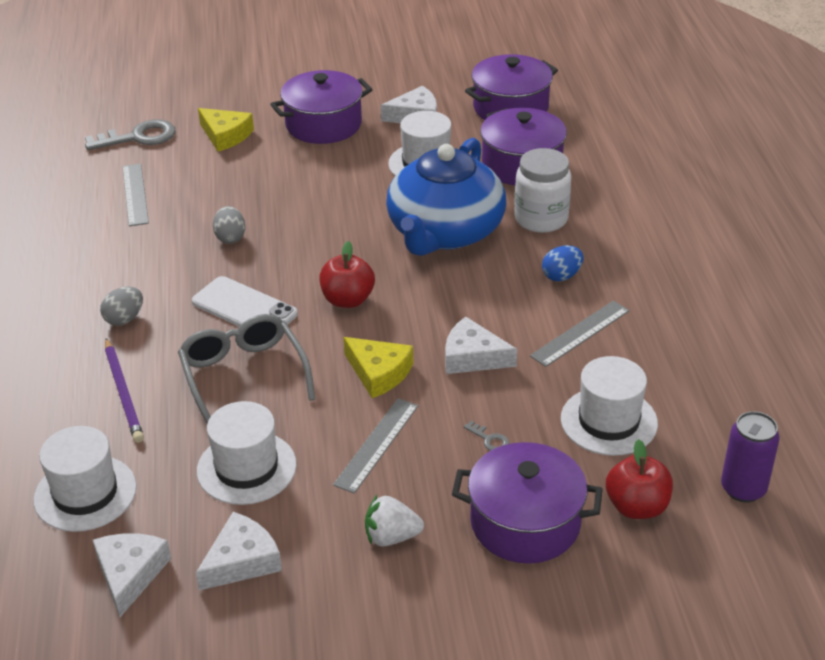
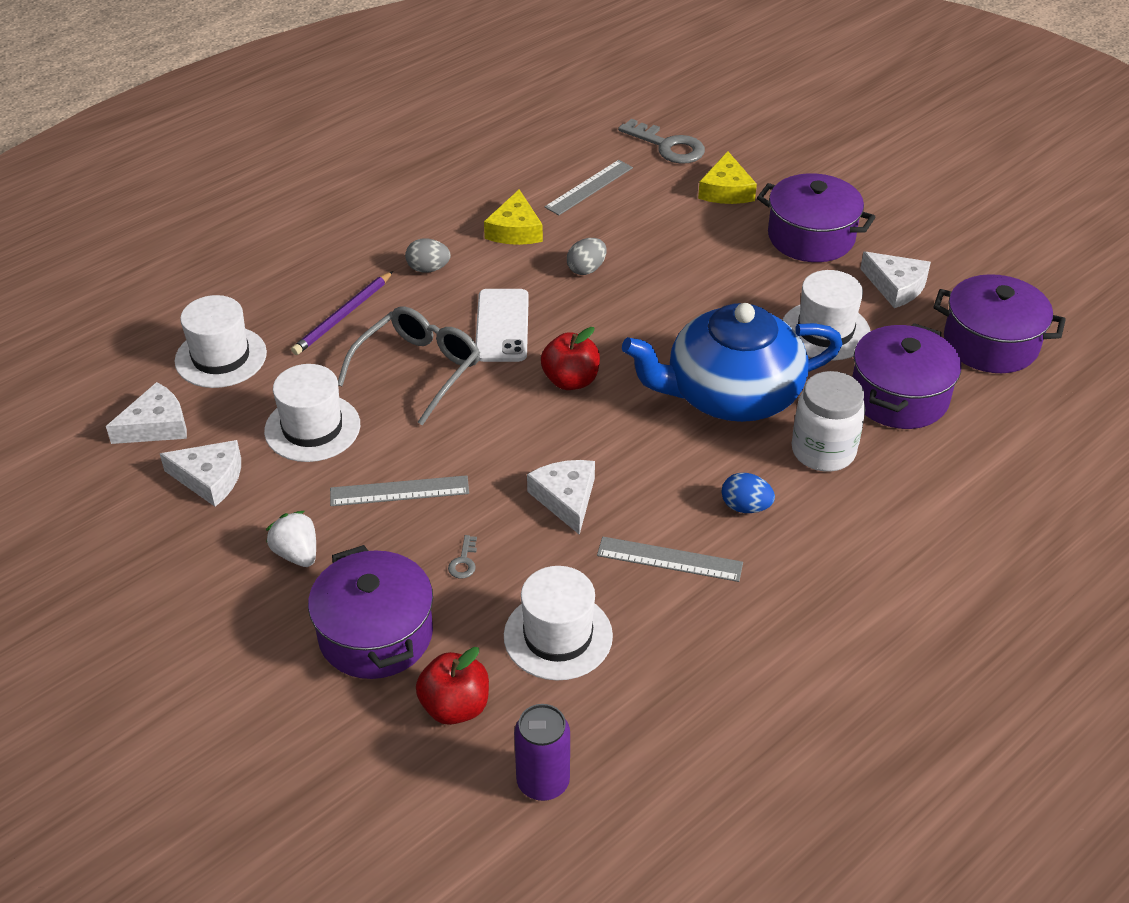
camera: 55 degrees right, 5 degrees up
yellow cheese [344,337,413,398] -> yellow cheese moved to [484,190,543,245]

